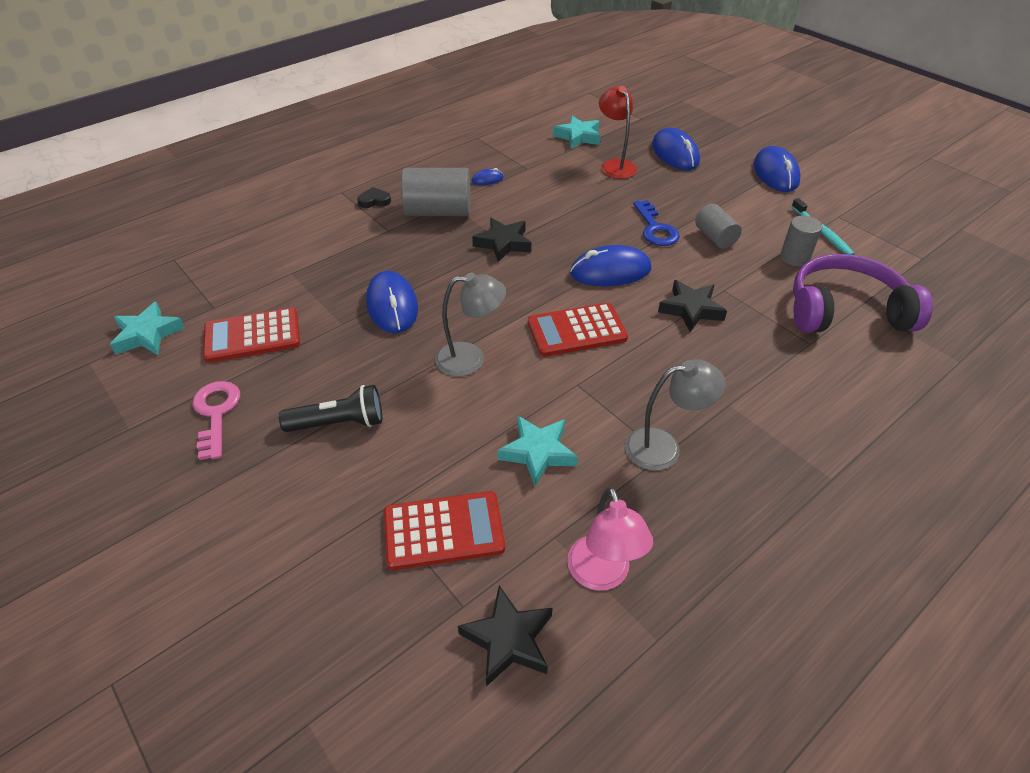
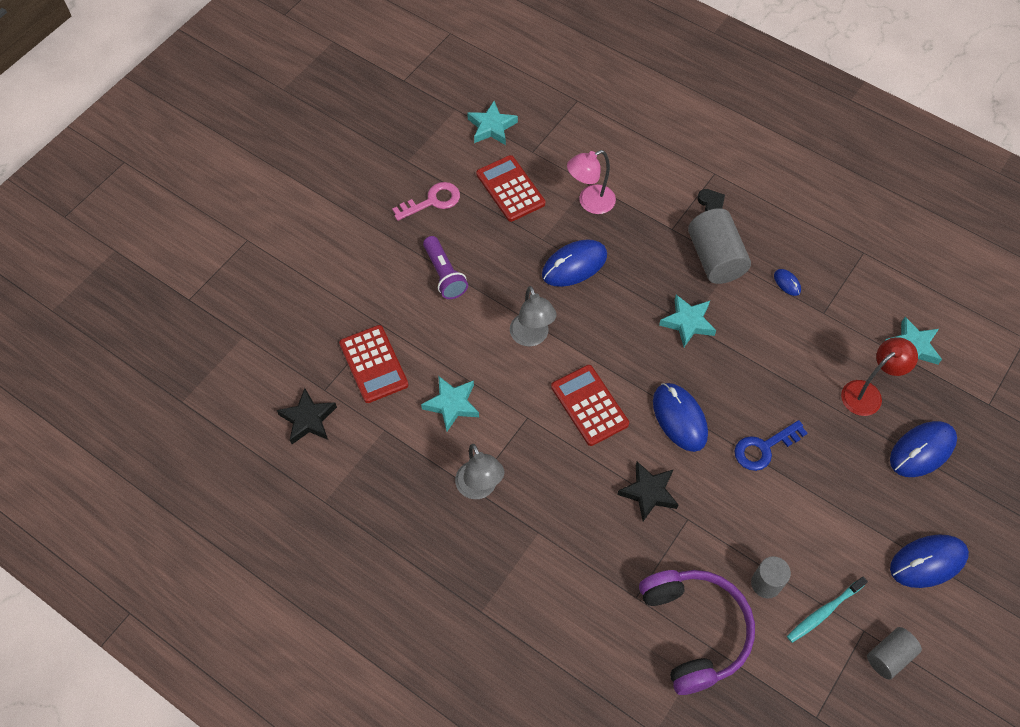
camera: 75 degrees right, 15 degrees up
black flashlight [279,385,382,432] -> purple flashlight [423,236,468,299]
black star [472,218,531,262] -> turquoise star [659,295,716,347]
pink lamp [567,487,653,591] -> pink lamp moved to [567,150,616,214]
grey cylinder [695,204,742,249] -> grey cylinder moved to [867,627,922,680]

